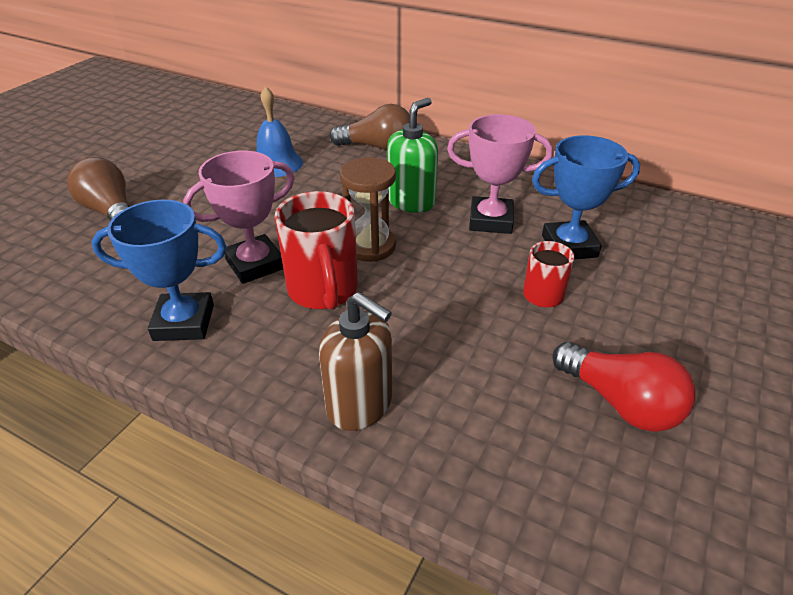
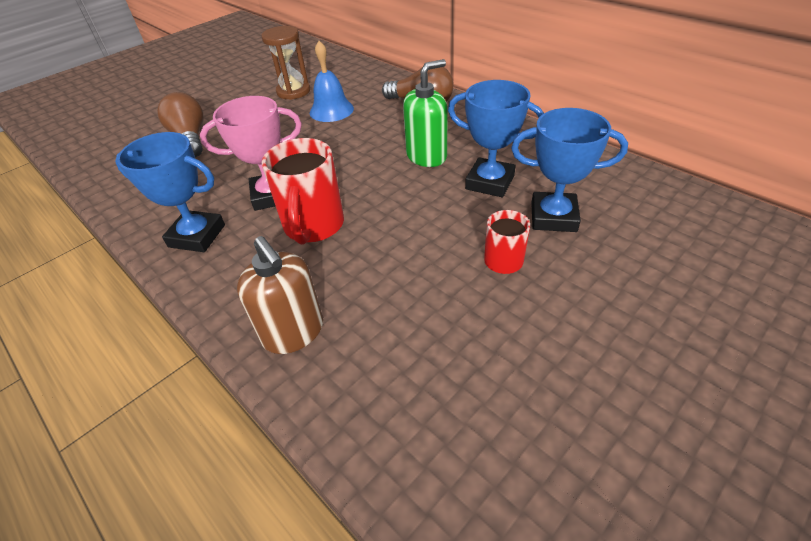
camera: 20 degrees right, 5 degrees up
brown hourglass [340,157,396,262] -> brown hourglass moved to [261,26,310,100]
pink trophy [447,114,553,234] -> blue trophy [448,80,544,197]
red light bulb [552,342,695,432] -> none

